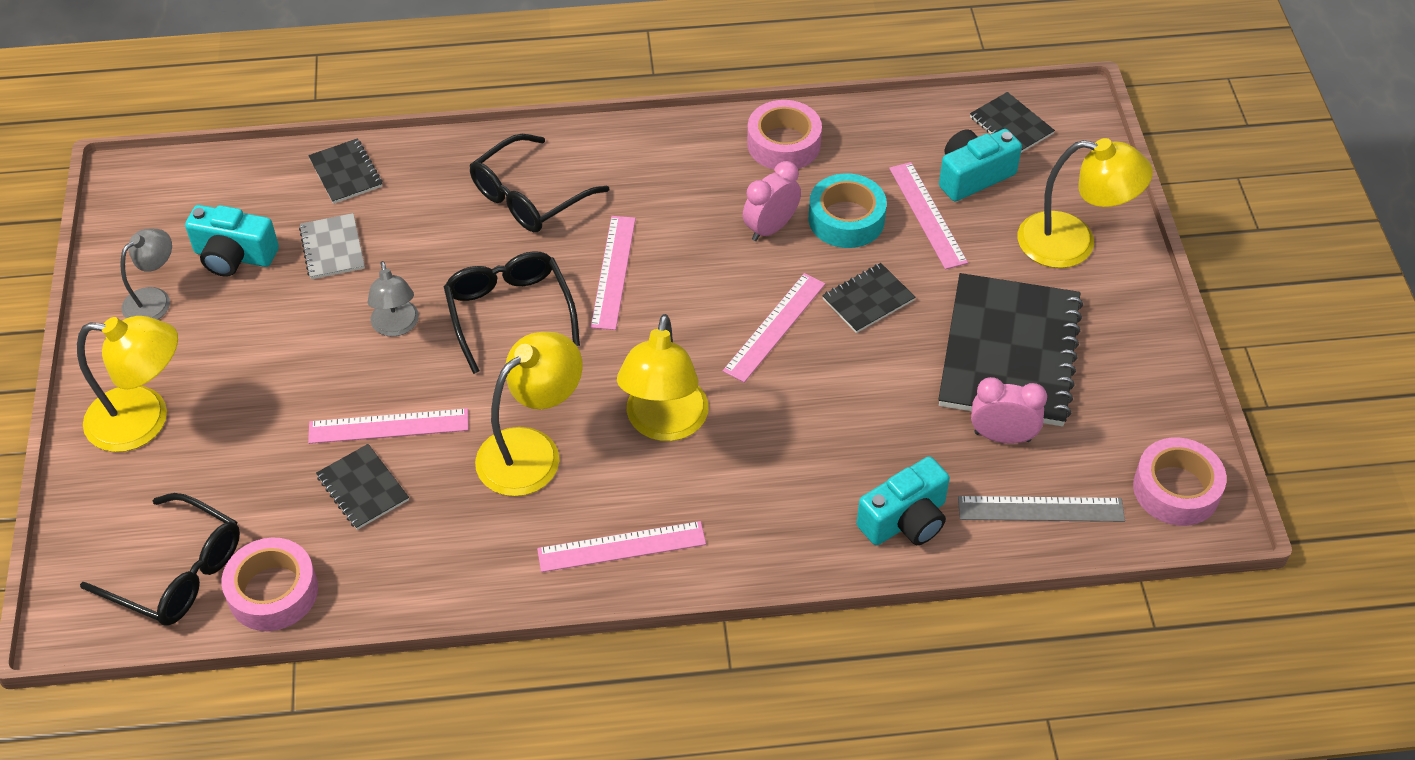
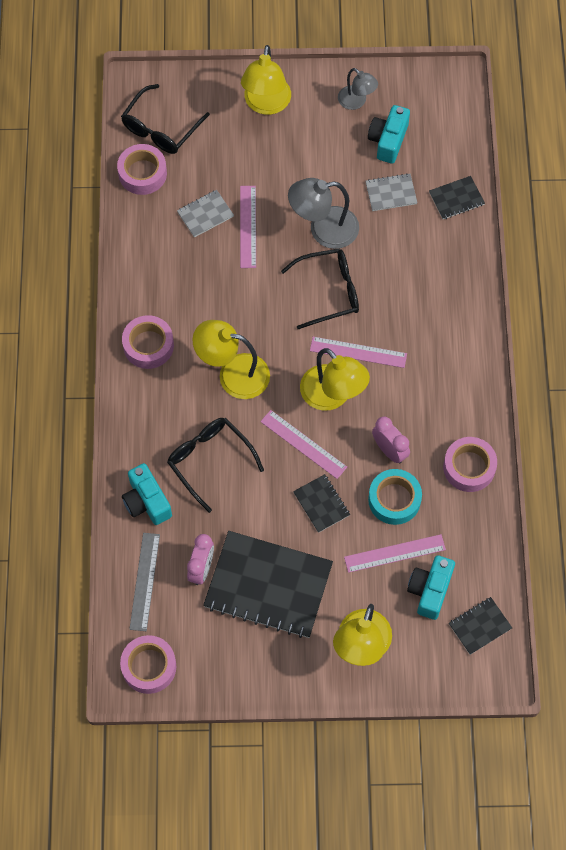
camera: 95 degrees right, 15 degrees up
black notebook [316,444,409,530] -> grey notebook [177,190,234,237]
grey lamp [368,261,419,337] -> grey lamp [288,178,359,249], size x1.64
black glasses [469,134,609,232] -> black glasses moved to [167,418,264,513]
yellow lamp [475,332,583,496] -> yellow lamp moved to [300,348,370,411]
pink ruler [537,521,706,572] -> pink tape [122,315,174,369]
turquoise camera [939,129,1022,201] -> turquoise camera turned 135 degrees counterclockwise [407,555,455,620]

